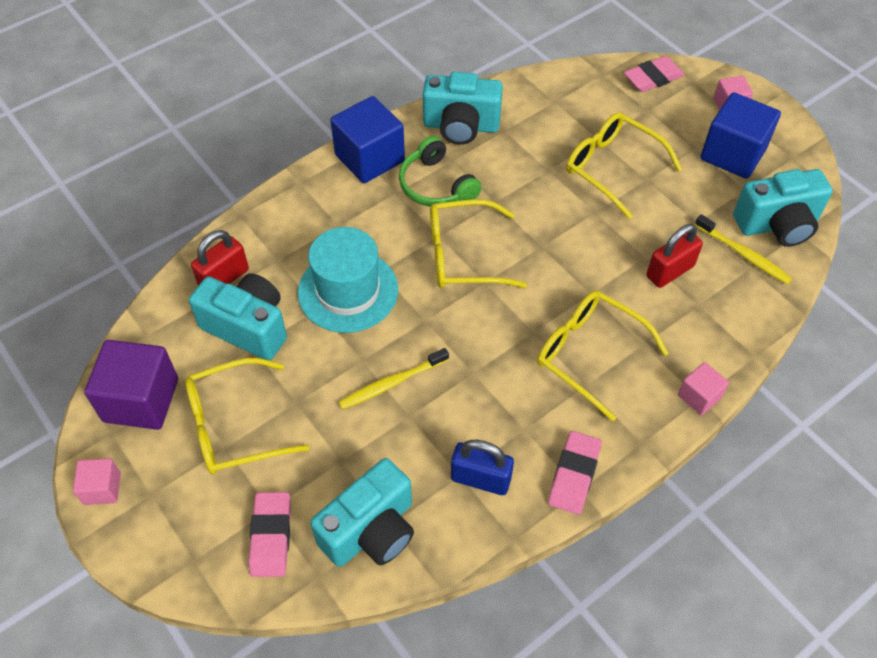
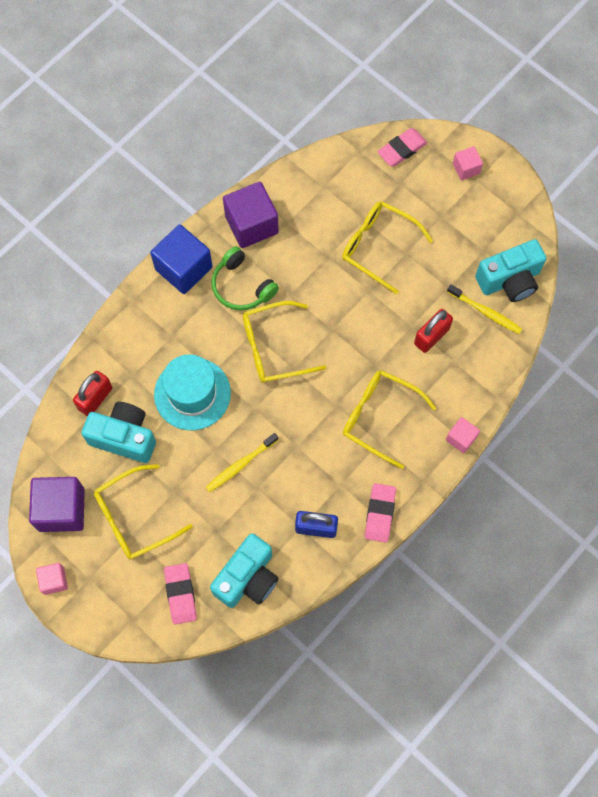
camera: 10 degrees left, 15 degrees up
turquoise camera [423,72,503,145] -> purple cube [223,182,279,248]
blue cube [700,92,781,179] -> none

